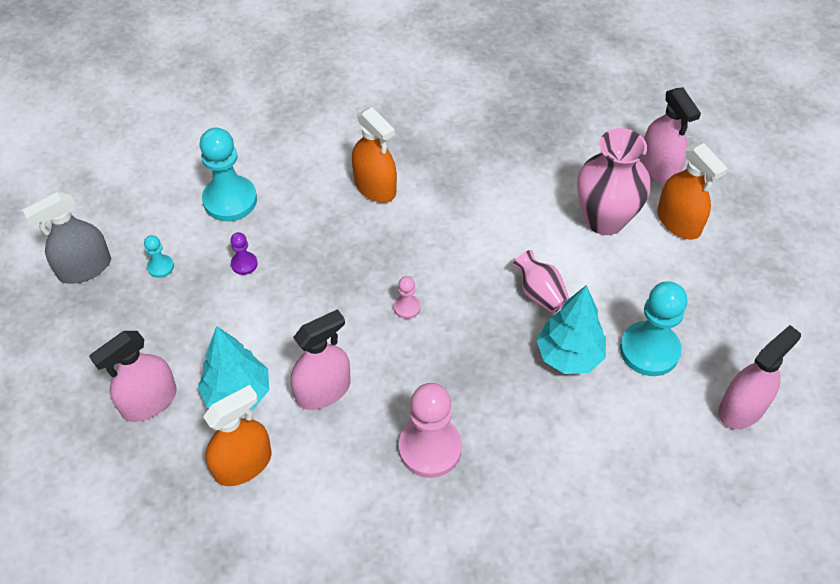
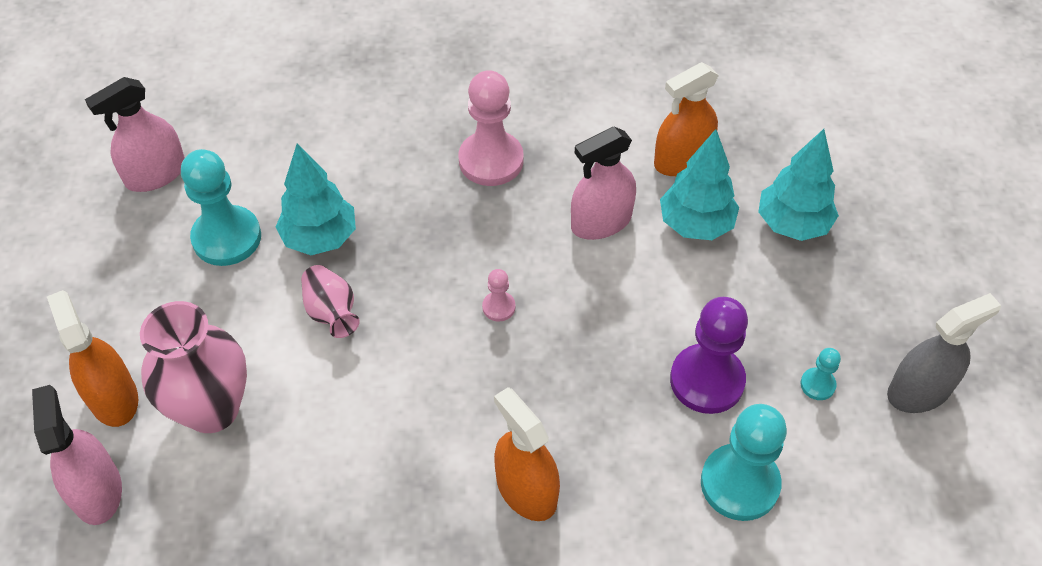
camera: 175 degrees left, 0 degrees up
pink spray bottle [89,331,177,422] -> turquoise tree [758,129,839,241]
purple pawn [230,232,258,275] -> purple pawn [670,297,748,414], size x2.14

